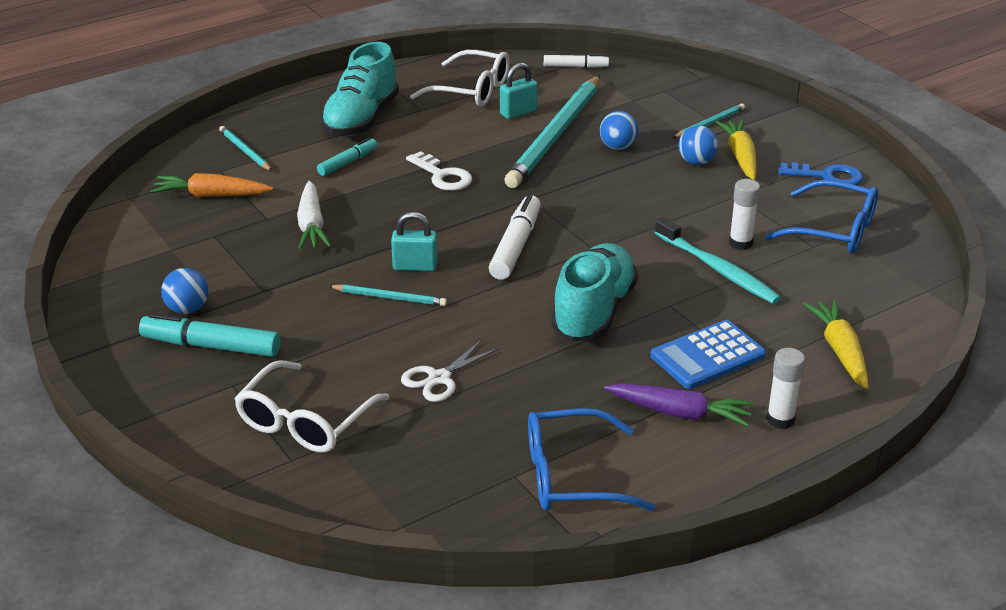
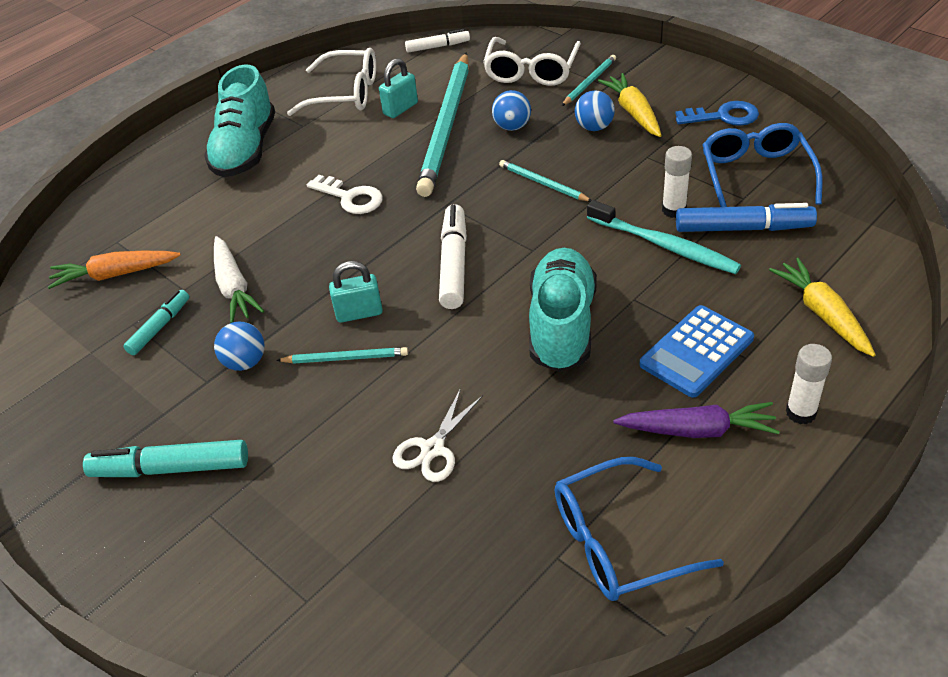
camera: 10 degrees left, 10 degrees up
blue ball [161,268,209,314] -> blue ball moved to [214,322,264,371]
turquoise pencil [219,126,272,171] -> turquoise pencil moved to [499,160,592,202]
white glasses [234,360,390,453] -> white glasses moved to [483,37,581,86]
turquoise marker [317,137,377,176] -> turquoise marker moved to [123,290,189,355]
blue glasses [765,179,878,254] -> blue glasses turned 105 degrees counterclockwise [702,123,823,207]
none -> blue marker [676,203,817,232]

